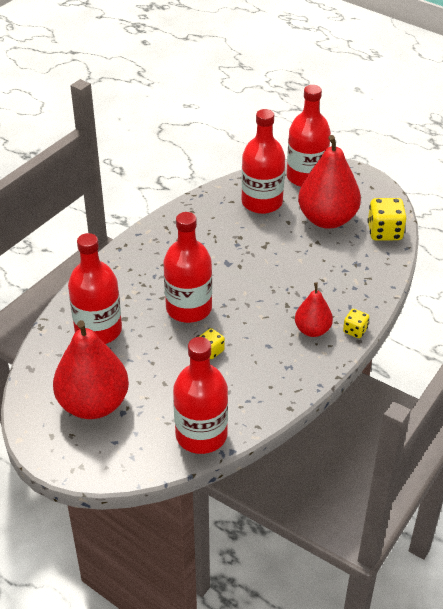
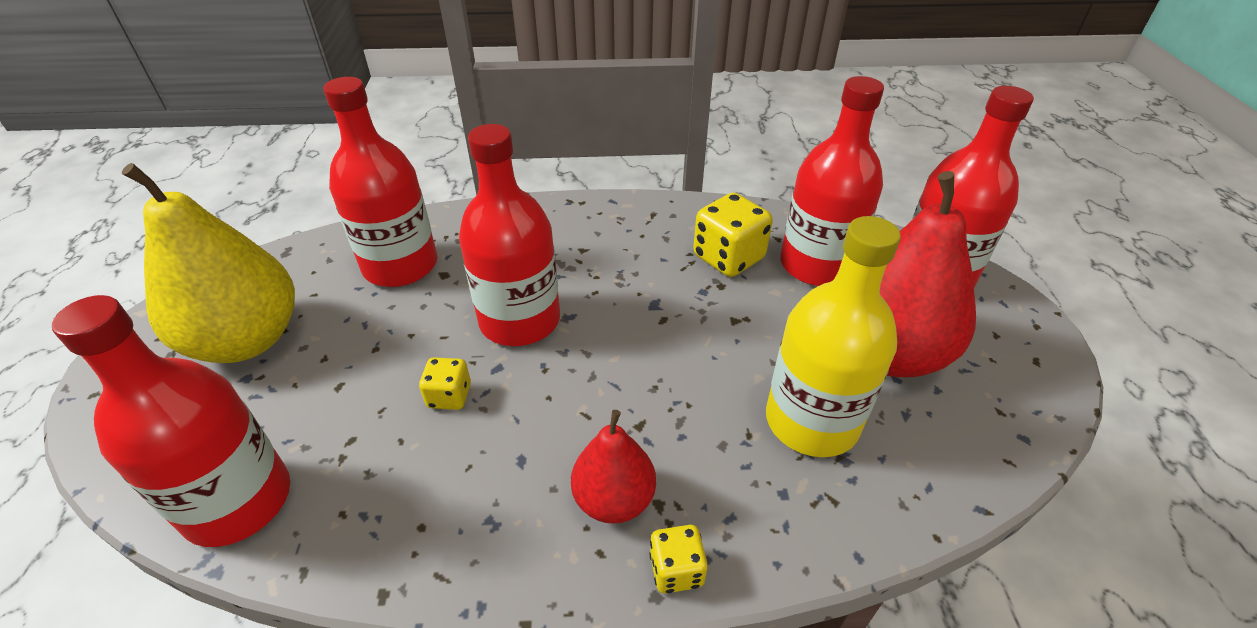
camera: 50 degrees right, 0 degrees up
red pear [53,320,129,419] -> yellow pear [122,163,295,363]
yellow dice [368,198,407,241] -> yellow dice moved to [693,193,773,277]
none -> yellow bottle [766,216,901,457]

